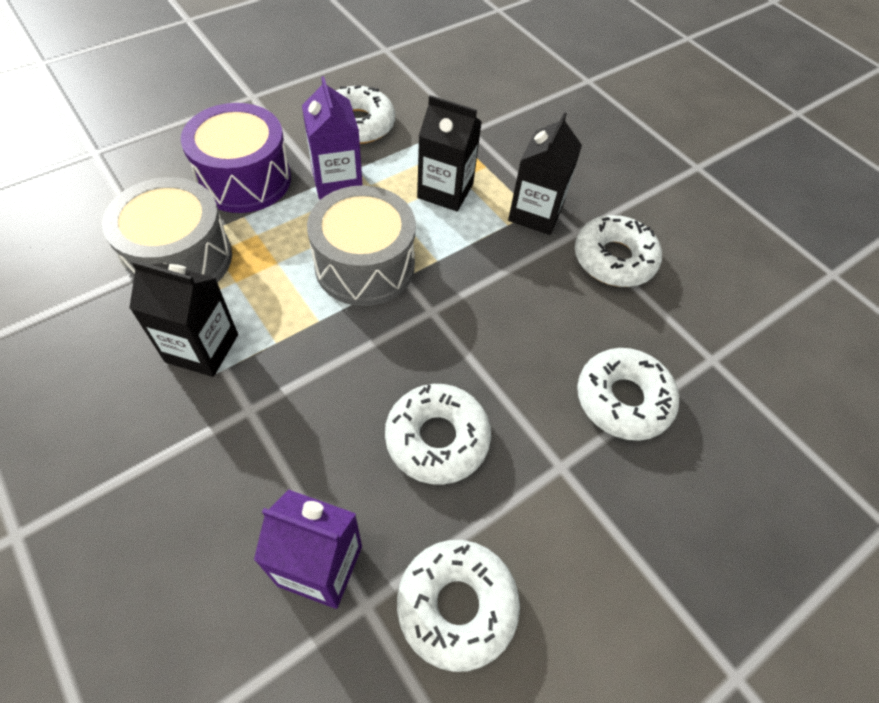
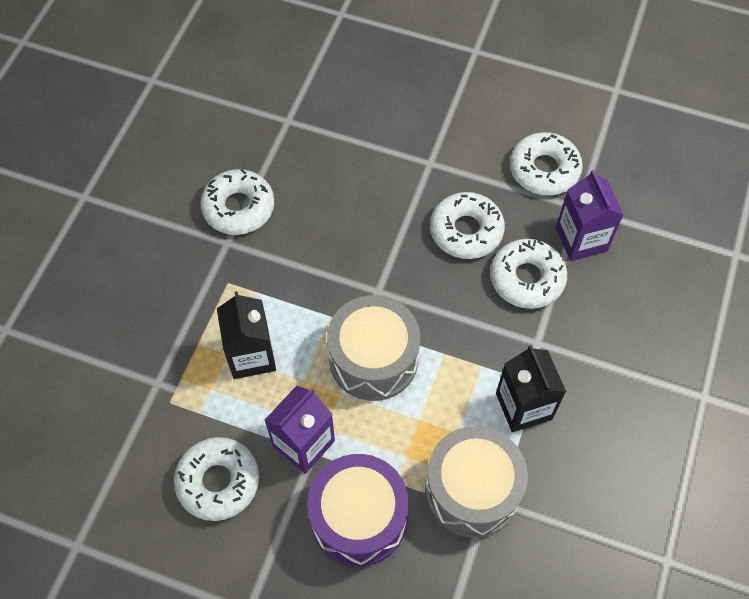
camera: 120 degrees left, 5 degrees up
black carton [508,112,582,235] -> none
white donut [577,348,679,441] -> white donut moved to [490,239,567,309]

